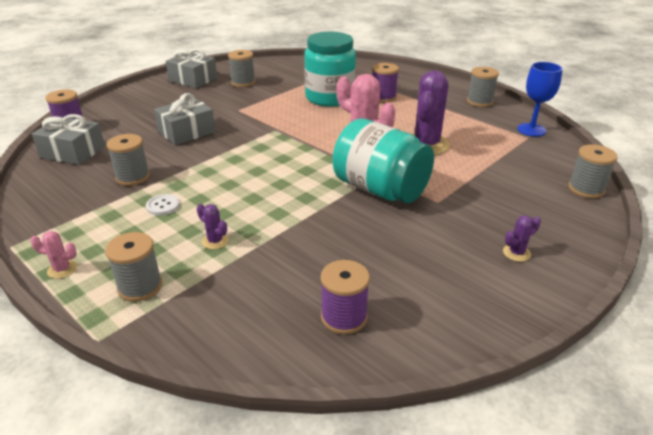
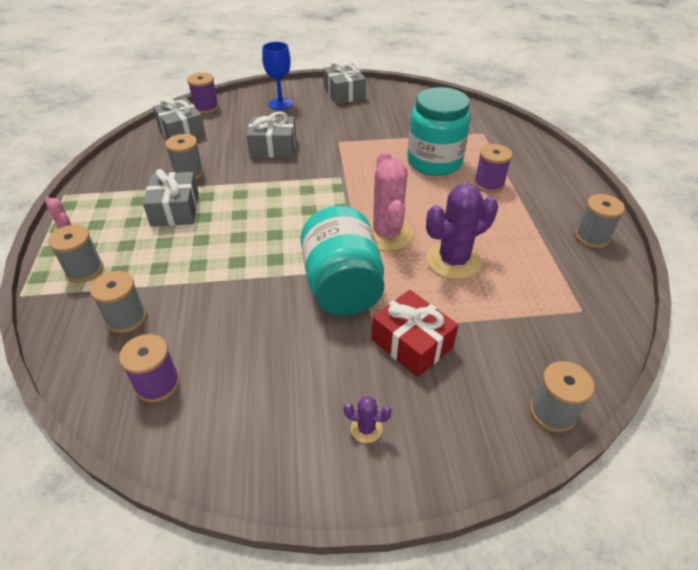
camera: 40 degrees right, 10 degrees up
white button [146,194,180,216] -> grey gift [143,169,199,227]
purple cactus [197,204,229,249] -> none
grey spool [228,50,255,87] -> grey spool moved to [90,271,147,333]
blue goblet [517,62,563,137] -> blue goblet moved to [262,42,293,110]
none -> red gift [371,290,458,377]

